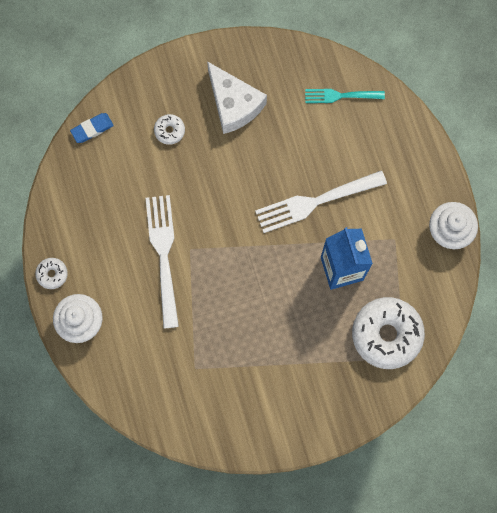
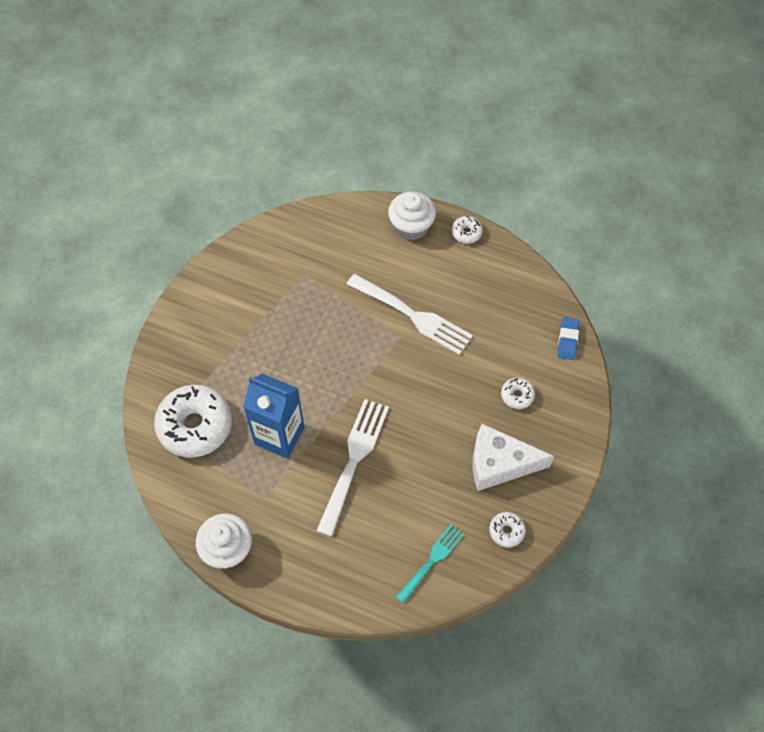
camera: 130 degrees right, 15 degrees down
none -> white donut [489,512,526,547]

